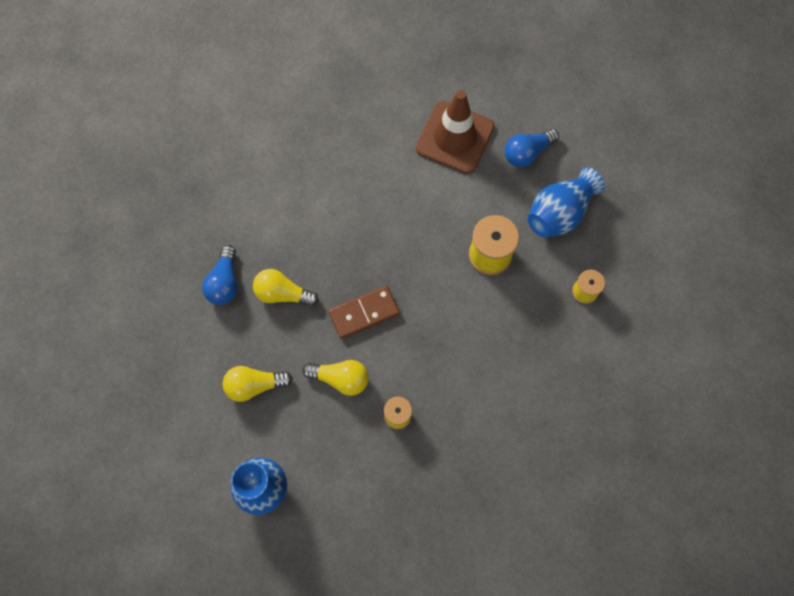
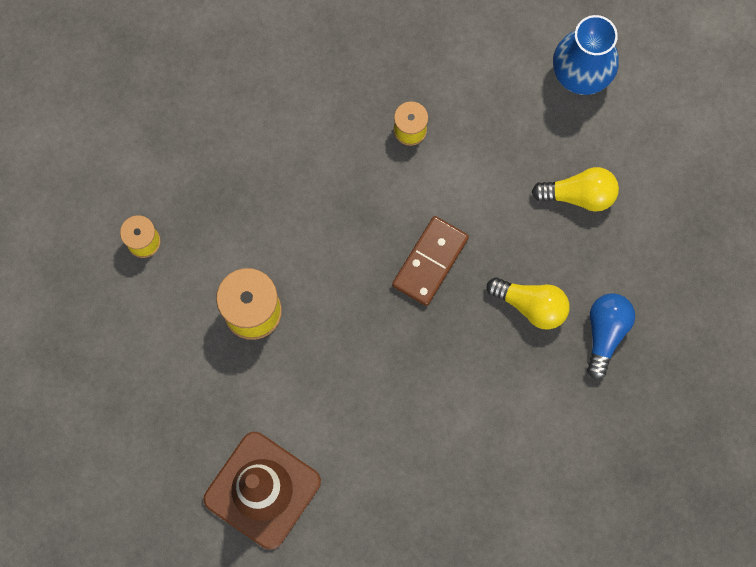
camera: 170 degrees left, 5 degrees up
yellow light bulb [303,360,369,396] -> none
brown domino [328,286,400,339] -> brown domino turned 45 degrees counterclockwise [392,216,469,306]
blue light bulb [505,129,559,167] -> none
blue vase [528,167,605,237] -> none

